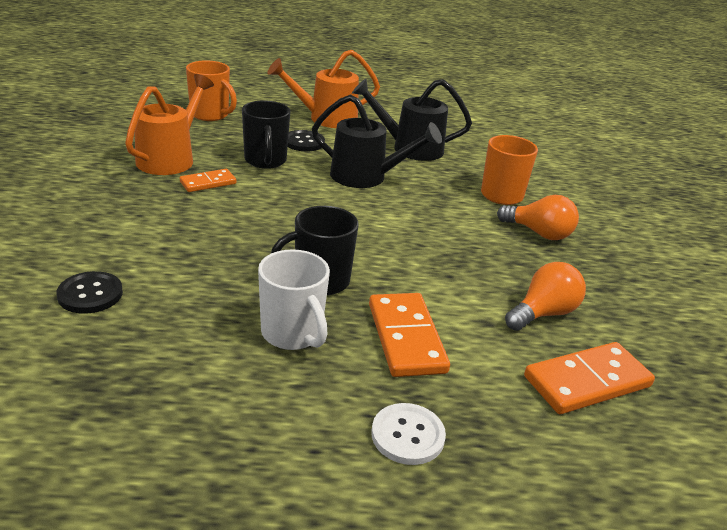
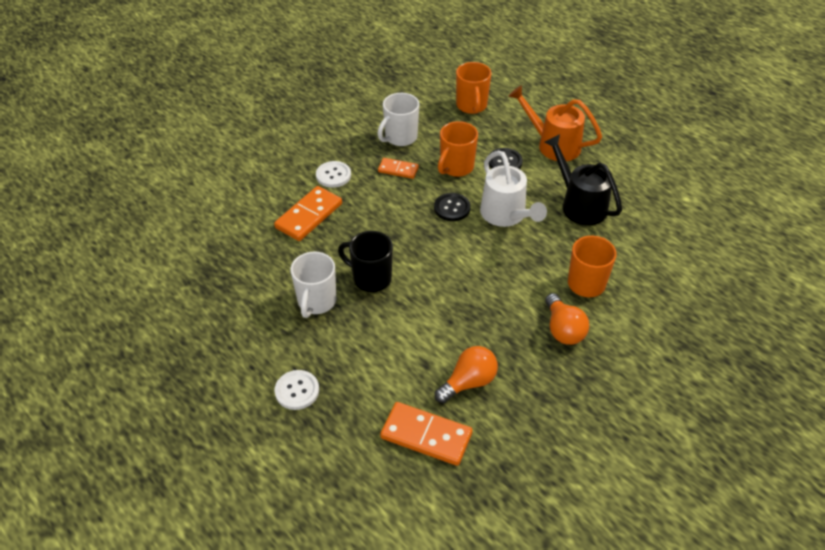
camera: 50 degrees right, 15 degrees up
black button [56,271,123,313] -> black button moved to [434,193,471,221]
orange watering can [125,74,214,175] -> white mug [377,93,419,146]
black mug [242,100,290,169] -> orange mug [438,121,478,177]
black watering can [312,94,442,188] -> white watering can [480,150,547,227]
orange domino [369,293,450,377] -> orange domino moved to [274,186,342,241]
orange light bulb [505,262,586,331] -> orange light bulb turned 45 degrees counterclockwise [435,346,498,403]
none -> white button [316,161,351,188]

